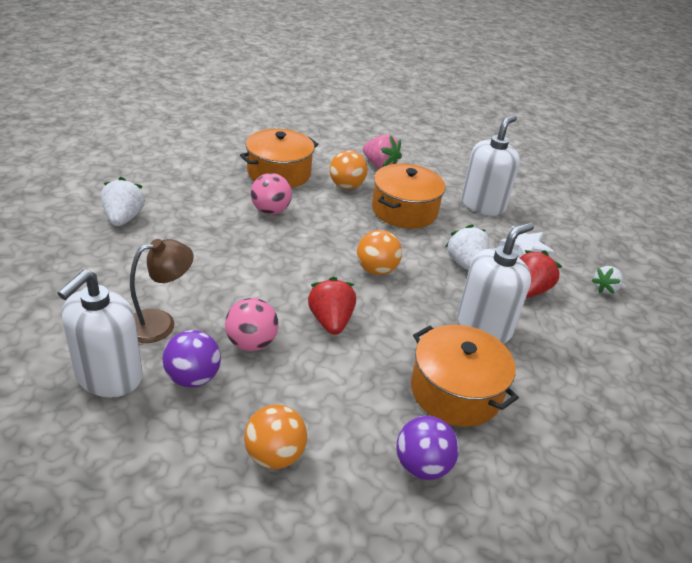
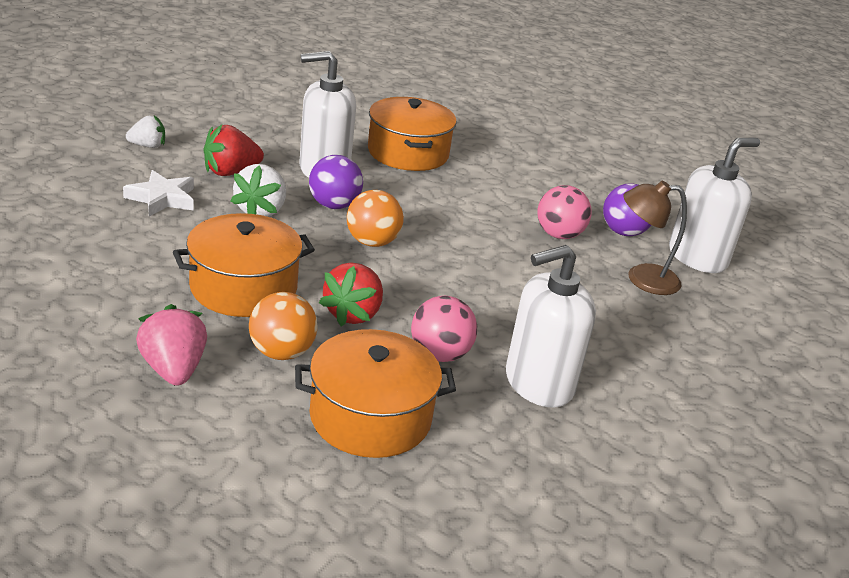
camera: 150 degrees left, 5 degrees down
white strawberry [101,177,145,226] -> none
orange ball [244,405,307,469] -> none
red strawberry [308,277,356,335] -> red strawberry moved to [319,262,383,326]
purple ball [396,416,459,480] -> purple ball moved to [309,155,363,209]
white soap dispenser [461,115,520,216] -> white soap dispenser moved to [506,245,596,408]

